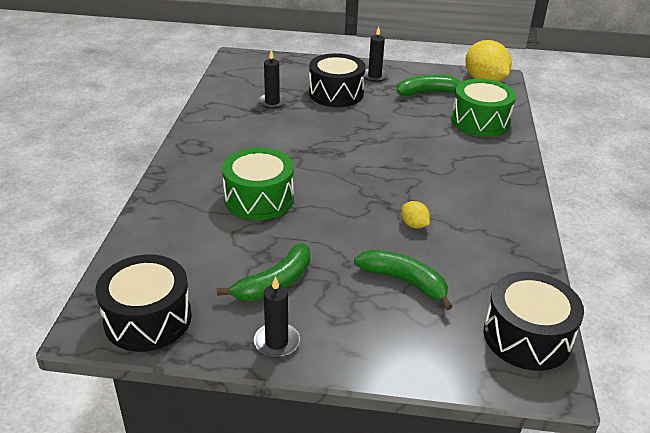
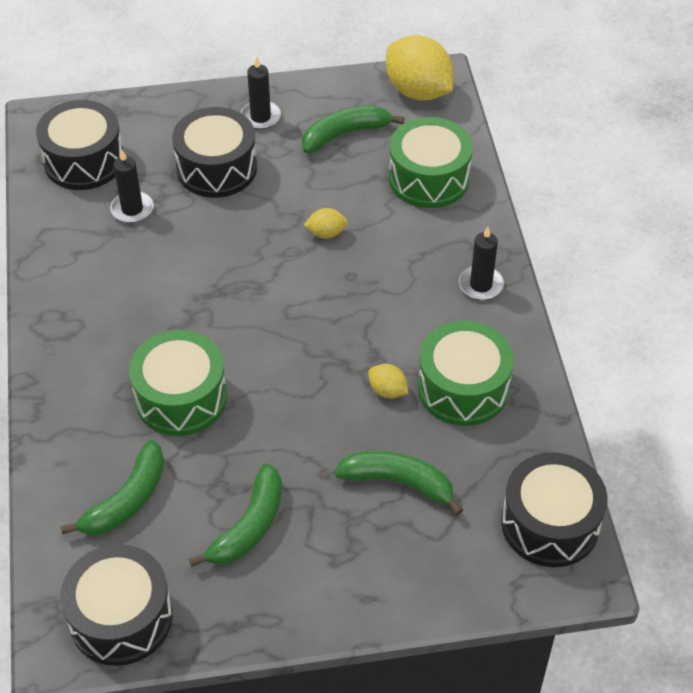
camera: 15 degrees left, 15 degrees up
black candle [254,276,300,358] -> black candle moved to [459,227,504,300]
none -> black drum [36,100,123,190]
none -> green banana [60,440,165,535]
none -> yellow lemon [304,208,348,239]
none -> green drum [418,321,514,426]

